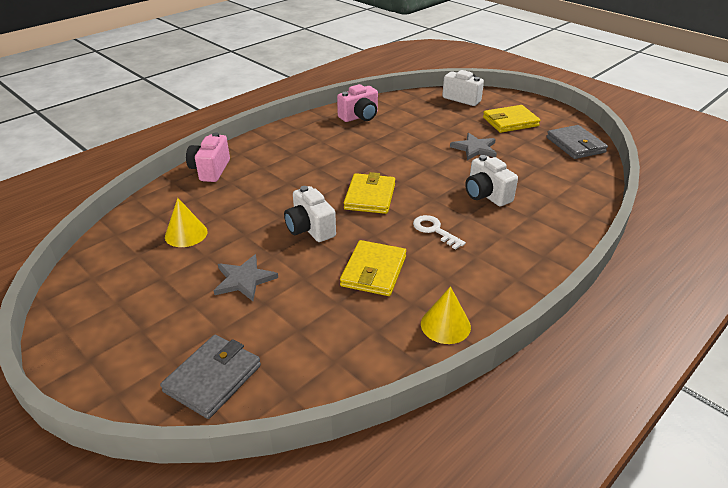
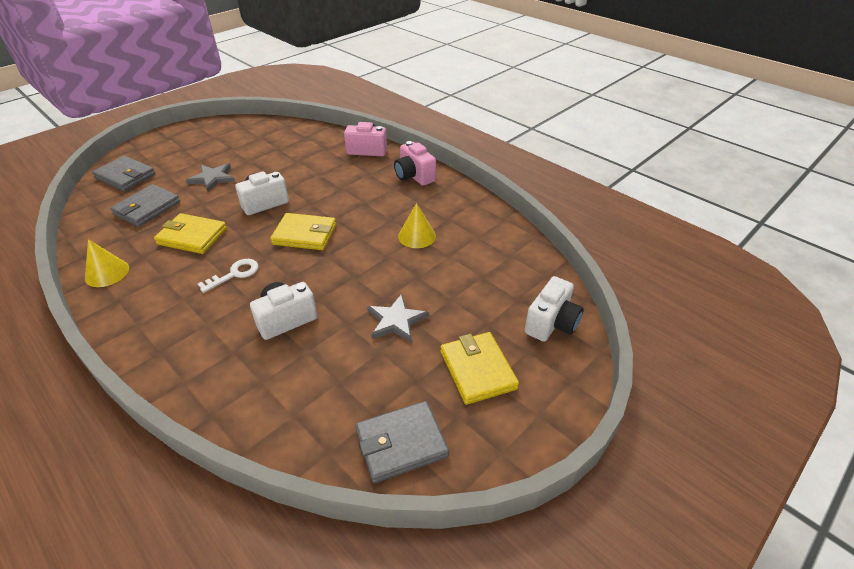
camera: 90 degrees right, 5 degrees up
yellow cone [165,198,207,247] -> yellow cone moved to [398,203,436,248]
pink camera [337,84,378,122] -> pink camera moved to [394,141,436,186]
none -> grey wallet [110,184,180,227]

